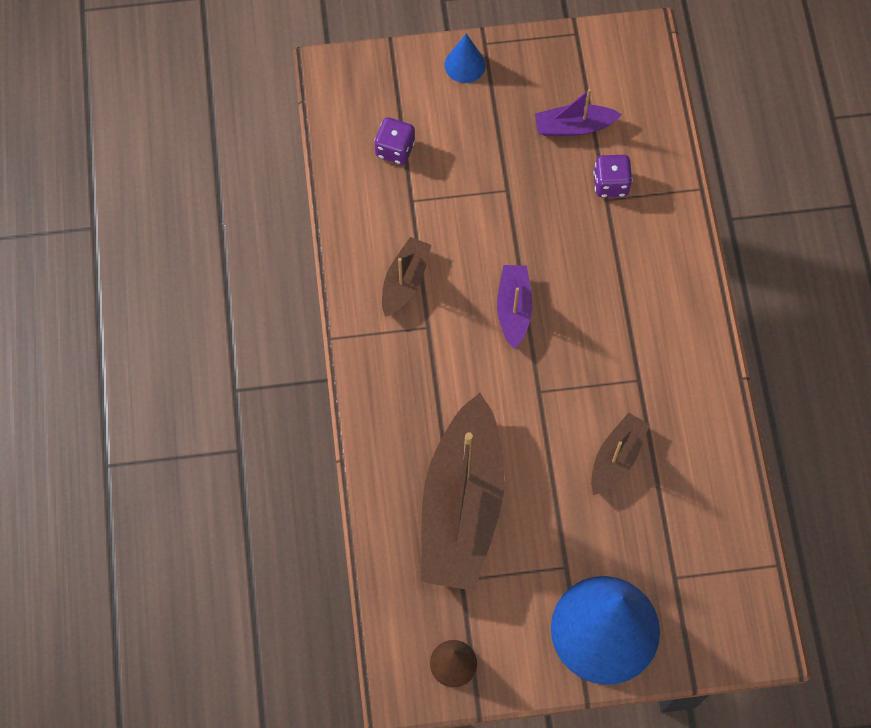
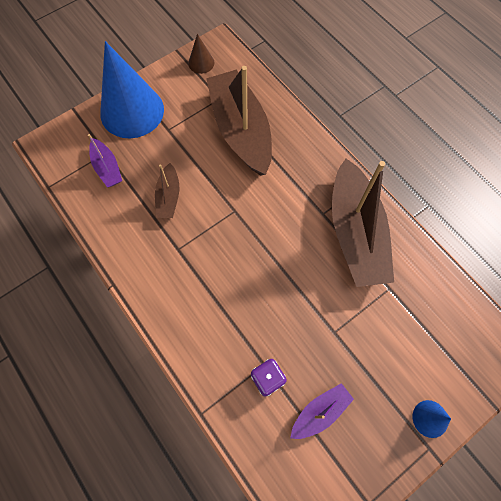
camera: 150 degrees right, 0 degrees up
purple dice [374,117,415,165] -> none
brown boat [382,237,431,317] -> brown boat [332,158,394,287], size x2.12
purple boat [497,265,532,349] -> purple boat moved to [88,134,122,188]

